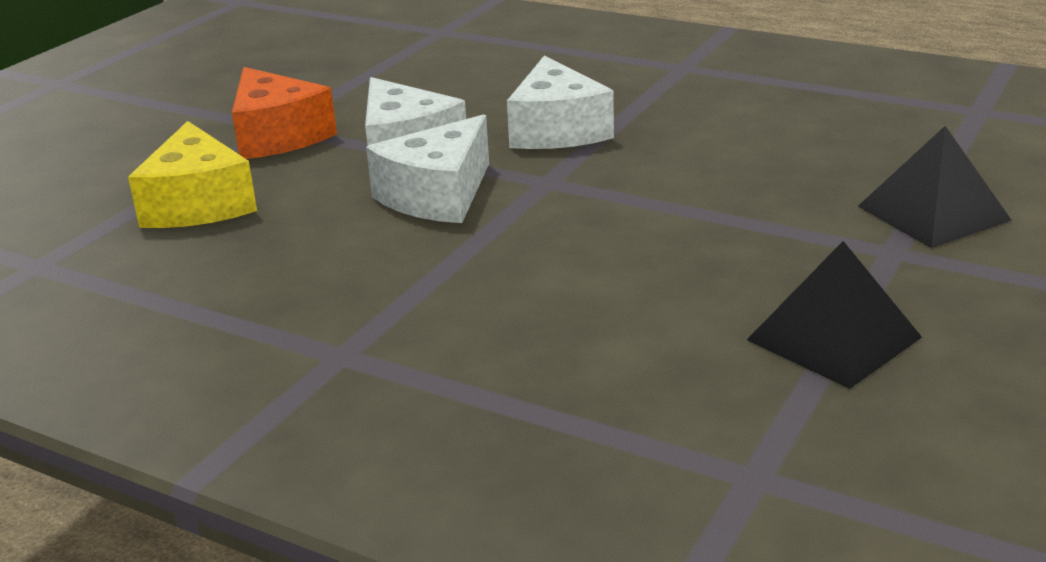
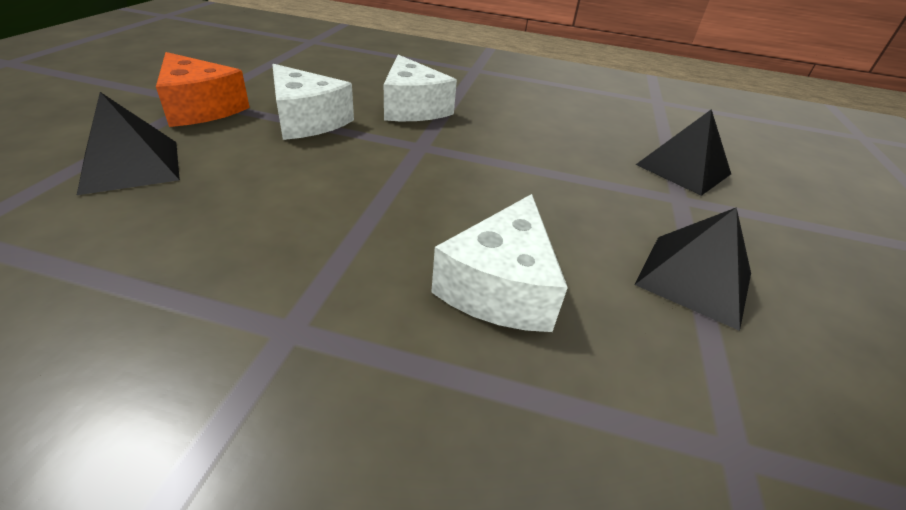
camera: 20 degrees left, 10 degrees up
yellow cheese [128,121,257,228] -> black pyramid [77,92,180,195]
white cheese [366,114,489,223] -> white cheese moved to [431,194,568,332]

